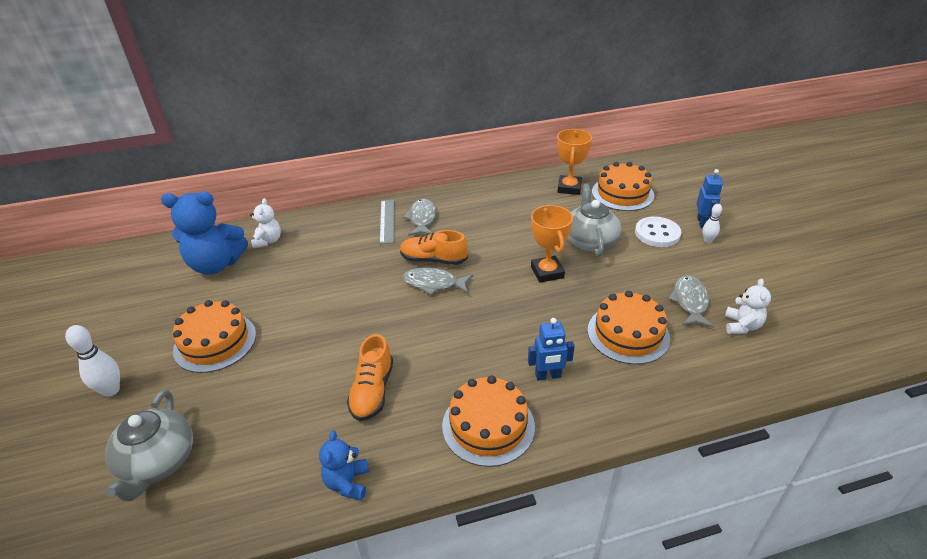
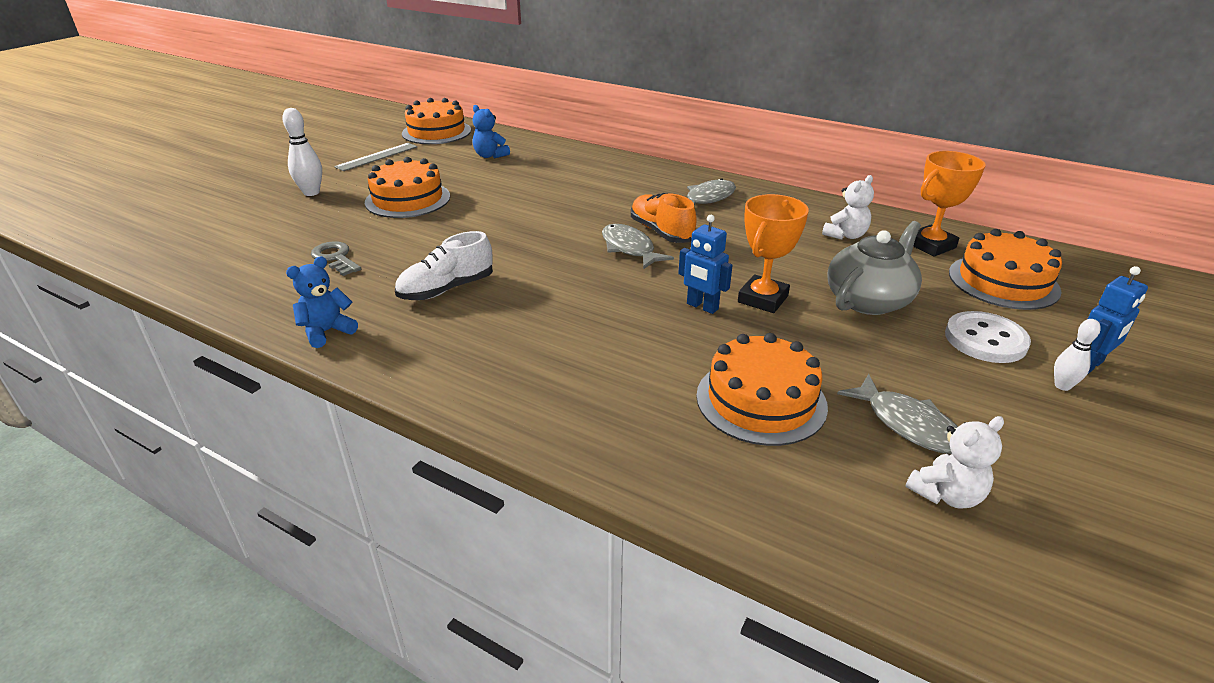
camera: 45 degrees right, 5 degrees down
grey teapot [105,390,193,501] -> none
blue teddy bear [161,191,248,275] -> blue teddy bear [473,105,510,158], size x0.52
white teddy bear [250,198,281,248] -> white teddy bear moved to [822,175,874,240]
orange shoe [347,334,393,421] -> white shoe [395,231,493,300]
grey ruler [380,200,394,244] -> grey ruler moved to [334,143,417,171]
orange cake [442,376,535,467] -> orange cake moved to [402,98,471,144]
blue robot [528,318,575,381] -> blue robot moved to [678,215,733,314]
grey fish [668,275,714,328] -> grey fish turned 90 degrees clockwise [837,374,958,454]
none -> grey key [311,241,361,276]

